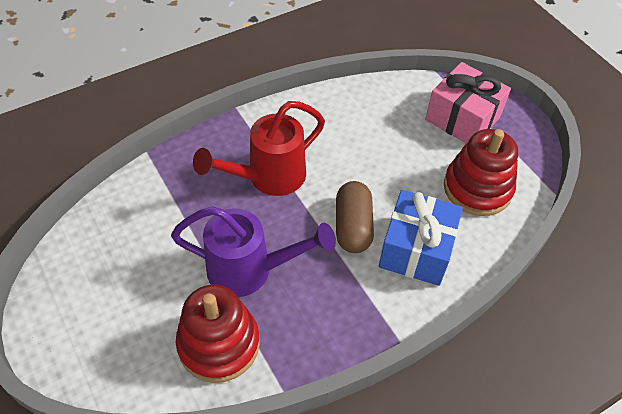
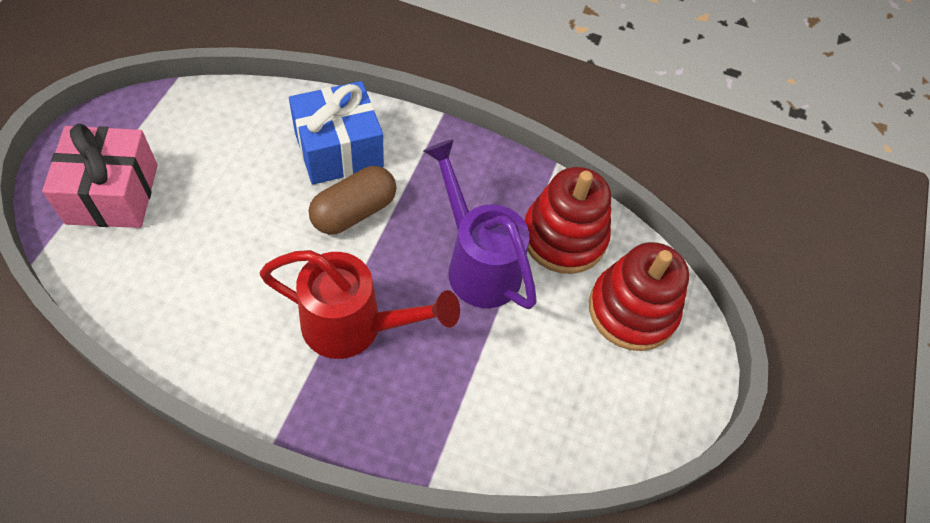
camera: 135 degrees left, 5 degrees up
red stacking toy [444,129,518,216] -> red stacking toy moved to [589,242,689,351]

